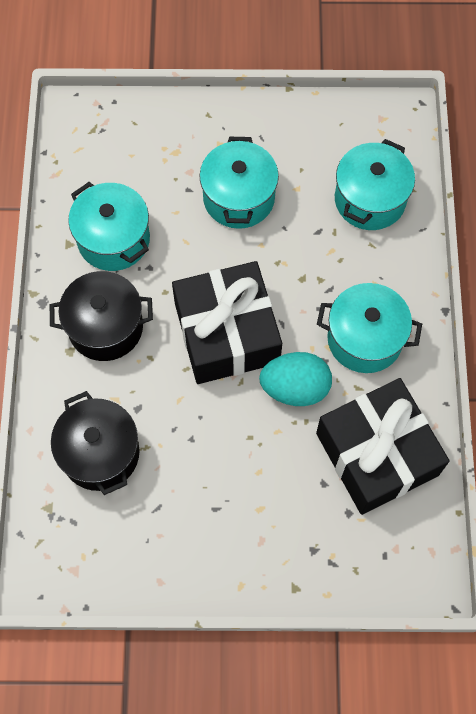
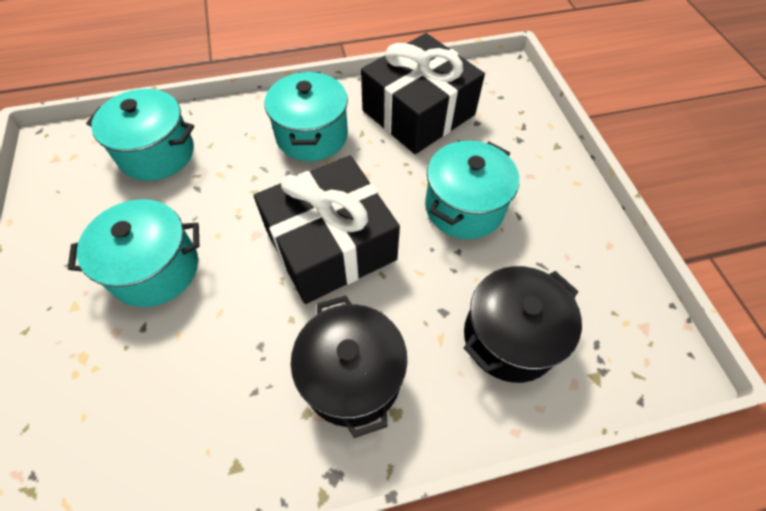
camera: 105 degrees left, 10 degrees down
turquoise pot [68,182,150,271] -> turquoise pot moved to [425,141,519,239]
turquoise egg [259,352,332,406] -> none

